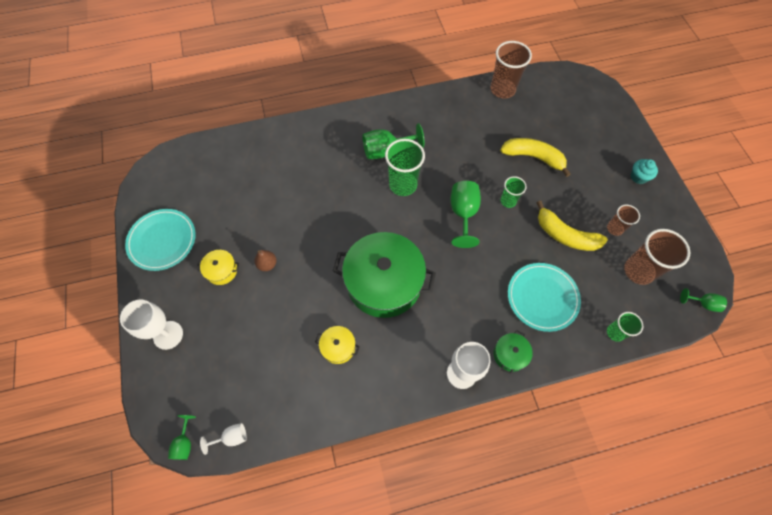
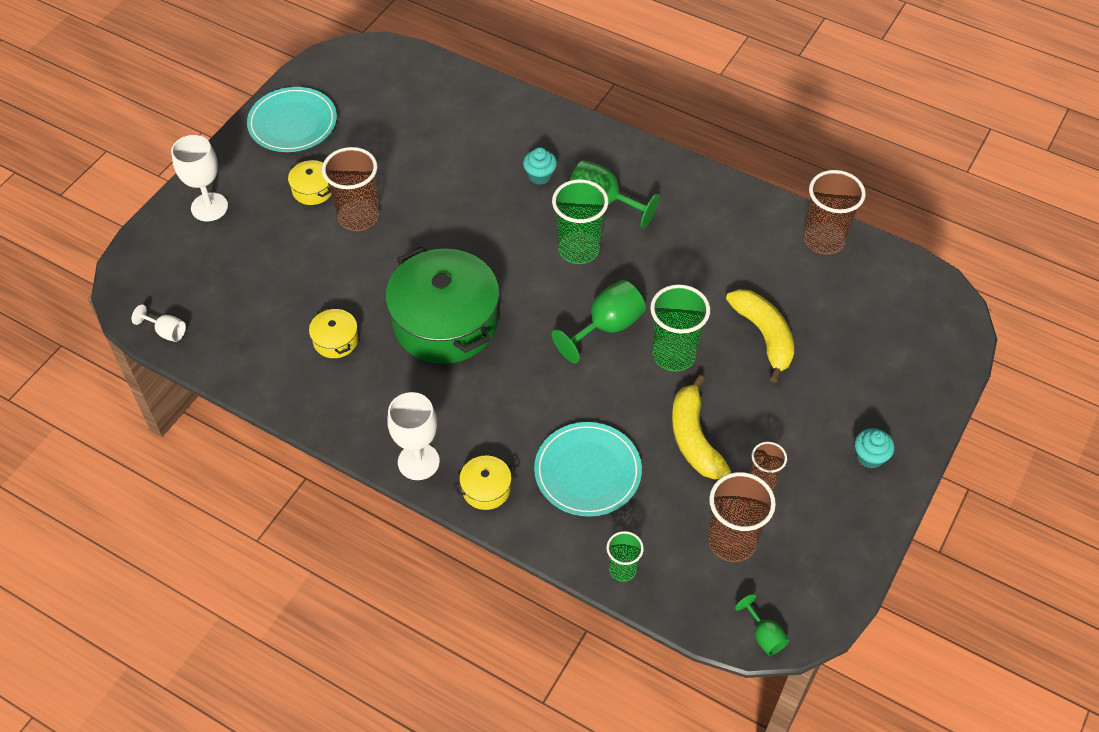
camera: 45 degrees right, 10 degrees down
green goblet [168,415,196,460] -> none
brown pear [254,250,277,271] -> brown cup [322,147,379,231]
green pot [494,330,533,374] -> yellow pot [454,456,517,510]
green cup [501,176,527,208] -> green cup [650,284,710,372], size x1.76
none -> turquoise cupcake [523,147,557,185]

